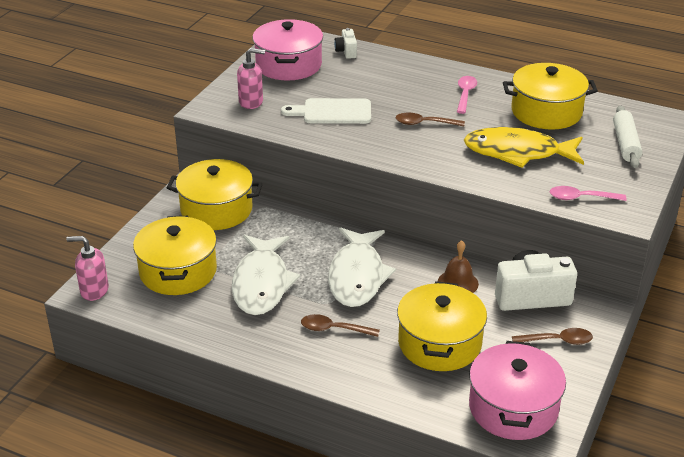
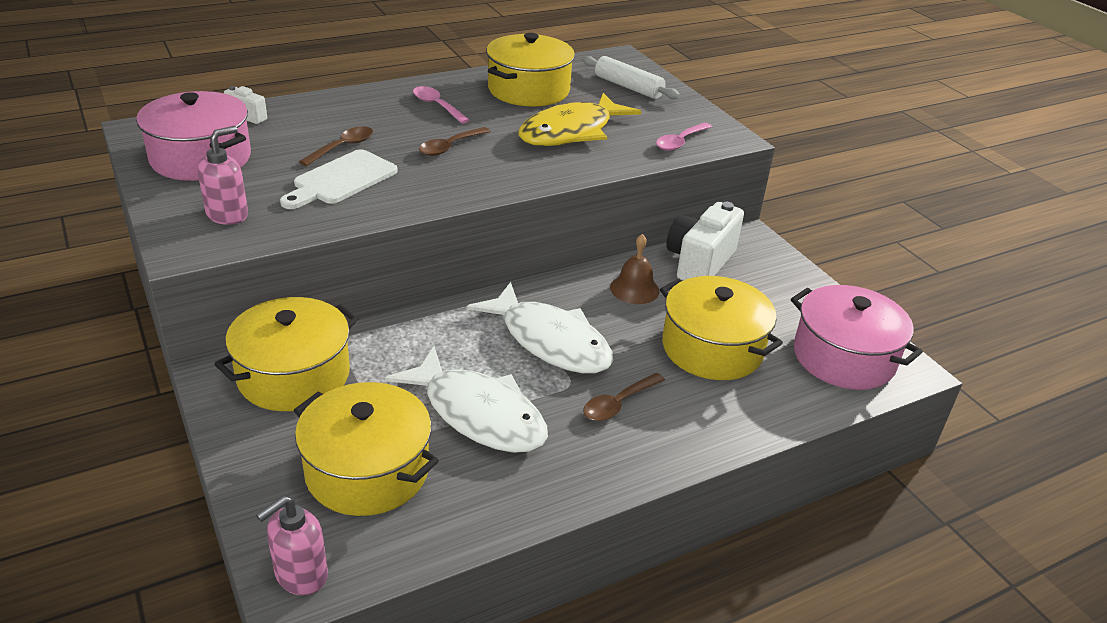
camera: 55 degrees left, 0 degrees up
brown spoon [512,328,593,345] -> brown spoon moved to [299,126,373,166]

